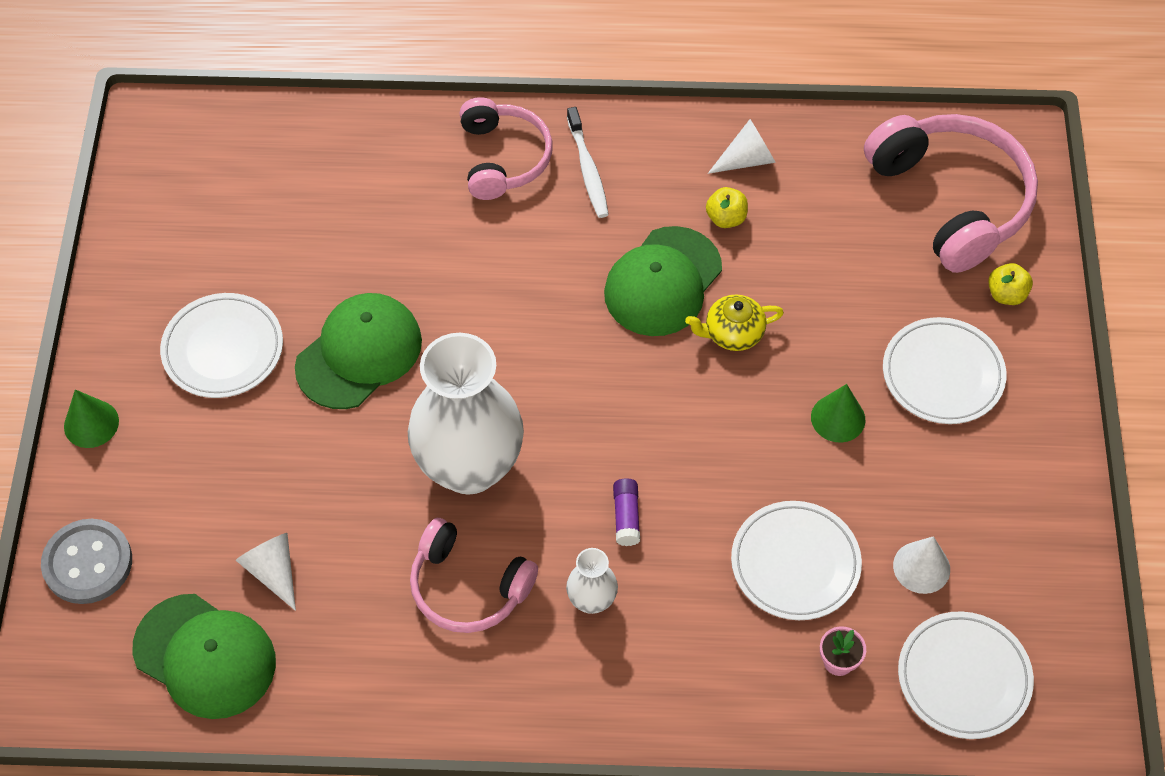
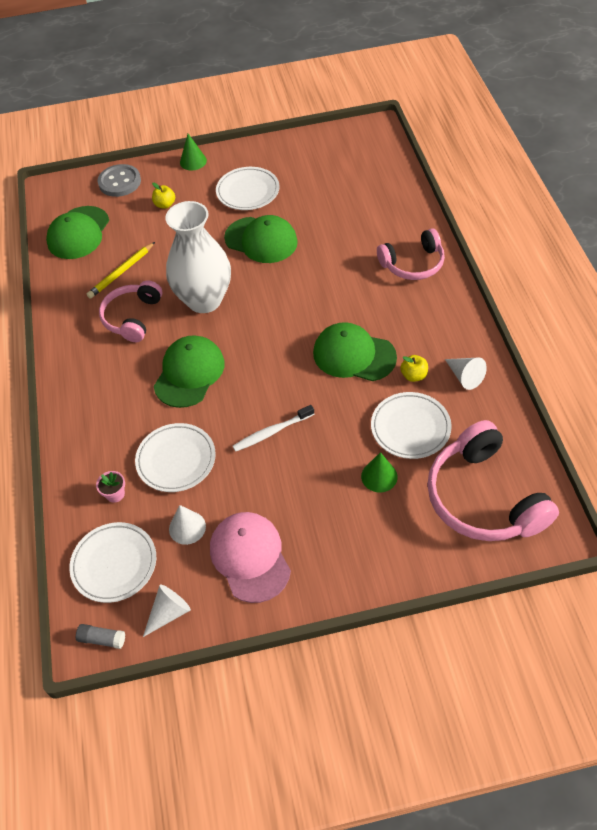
camera: 80 degrees right, 5 degrees down
white cone [236,533,296,611] -> white cone moved to [143,585,191,637]
white vase [566,548,618,614] -> none
white toothbrush [567,107,609,218] -> white toothbrush moved to [233,405,314,452]
purple glue stick [613,478,640,546] -> green cap [154,335,225,408]
yellow teapot [685,295,784,351] -> none
green cone [811,384,865,442] -> green cone moved to [361,452,398,492]
pink headphones [864,114,1038,273] -> pink headphones turned 105 degrees clockwise [427,420,559,541]
white plate [883,317,1006,424] -> white plate moved to [371,392,452,459]
yellow apple [988,263,1033,305] -> yellow apple moved to [152,183,175,209]
none -> grey glue stick [76,624,125,649]
none -> yellow pencil [87,242,155,299]
none -> pink cap [210,512,291,603]

